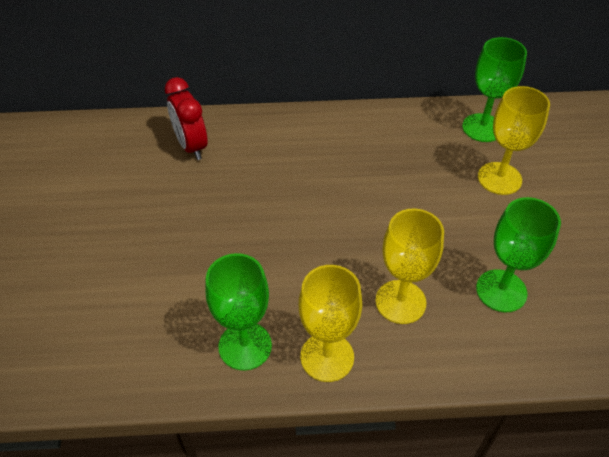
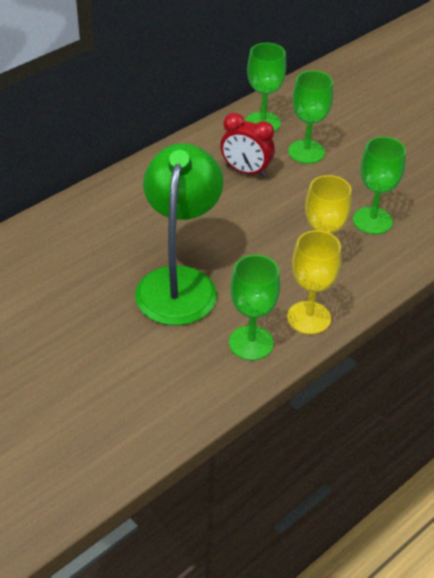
camera: 40 degrees left, 5 degrees down
red clock [165,77,207,160] -> red clock moved to [220,113,275,177]
yellow goblet [478,86,550,195] -> green goblet [288,70,333,164]
none -> green lamp [135,143,223,325]

